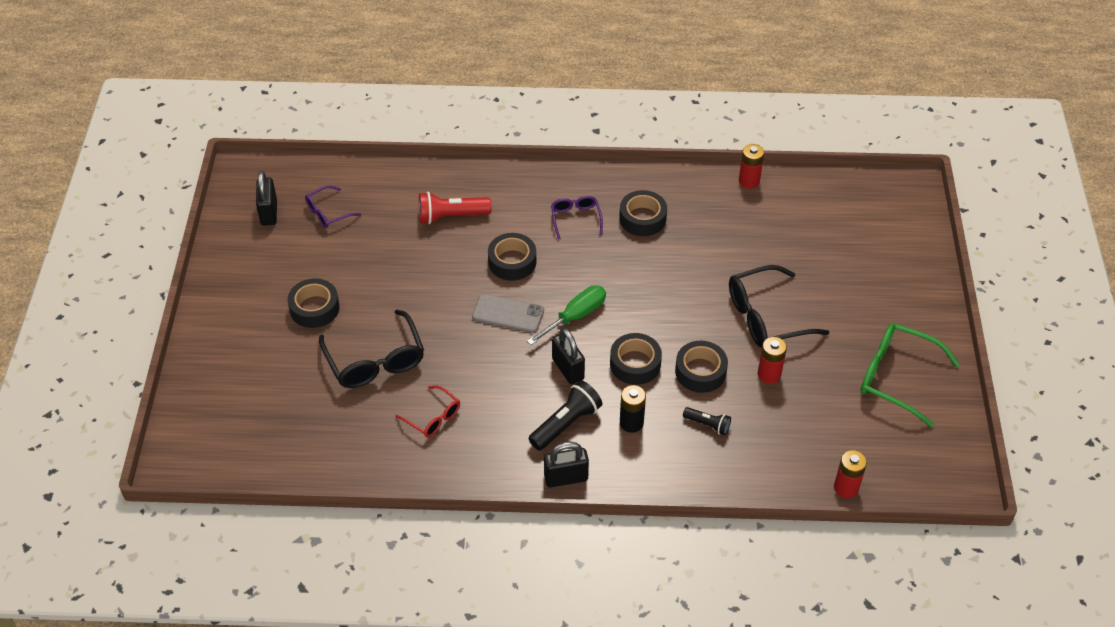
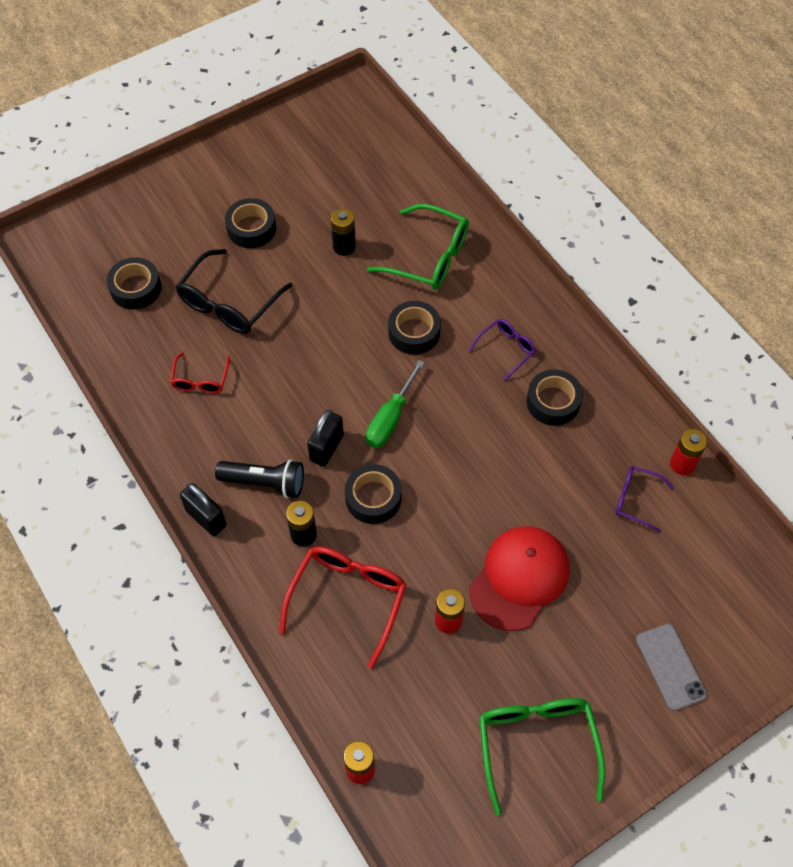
camera: 55 degrees right, 10 degrees up
black padlock [256,171,277,226] -> none
purple glasses [305,186,361,228] -> purple glasses moved to [616,466,674,532]
red flashlight [419,192,492,224] -> green glasses [367,204,469,290]
grey phone [472,294,544,333] -> grey phone moved to [636,624,707,711]
green screwdriver [527,285,606,345] -> green screwdriver turned 105 degrees clockwise [366,360,425,448]
black tape [675,341,728,393] -> black tape moved to [107,257,161,310]
black flashlight [683,407,731,435] -> red glasses [279,546,407,669]
black glasses [729,265,829,348] -> red cap [469,526,570,631]
none -> black battery [331,208,356,256]

